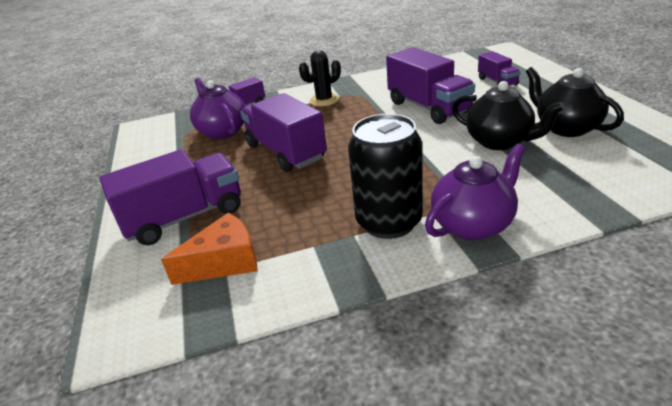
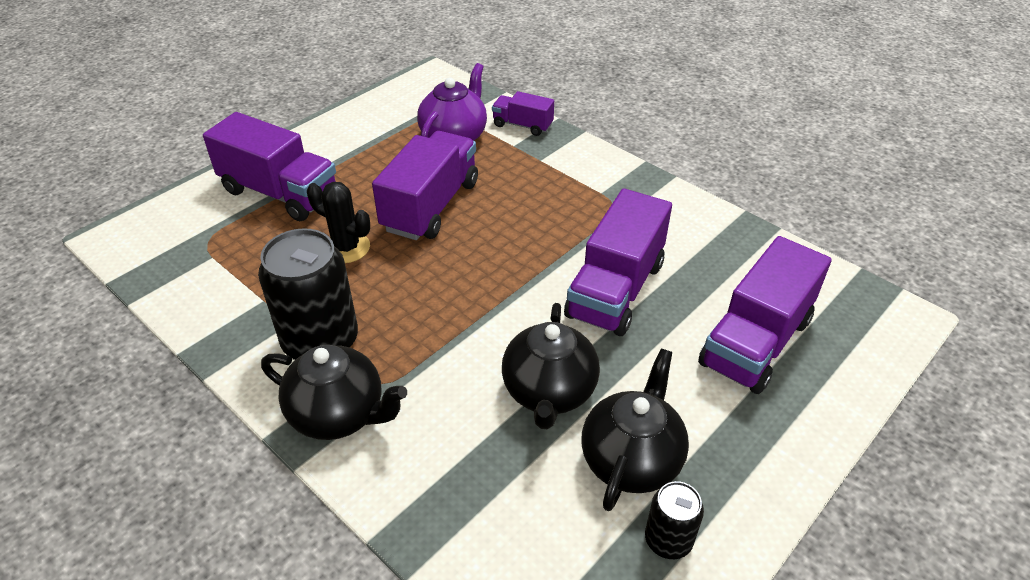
camera: 55 degrees right, 10 degrees up
orange cheese [161,213,258,285] -> none
black cactus [299,50,341,106] -> black cactus moved to [307,182,370,263]
purple teapot [425,144,526,240] -> black teapot [261,345,407,440]
purple truck [478,51,521,86] -> purple truck [698,236,832,394], size x1.88
none -> black can [645,481,704,559]

